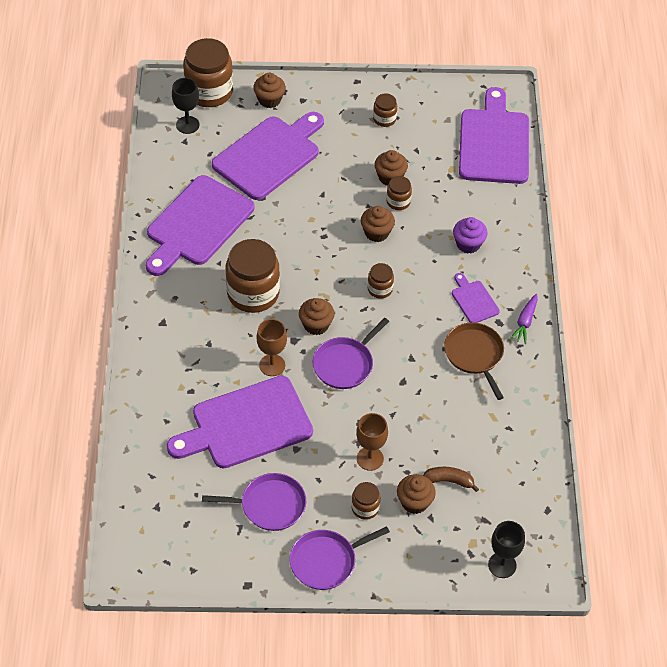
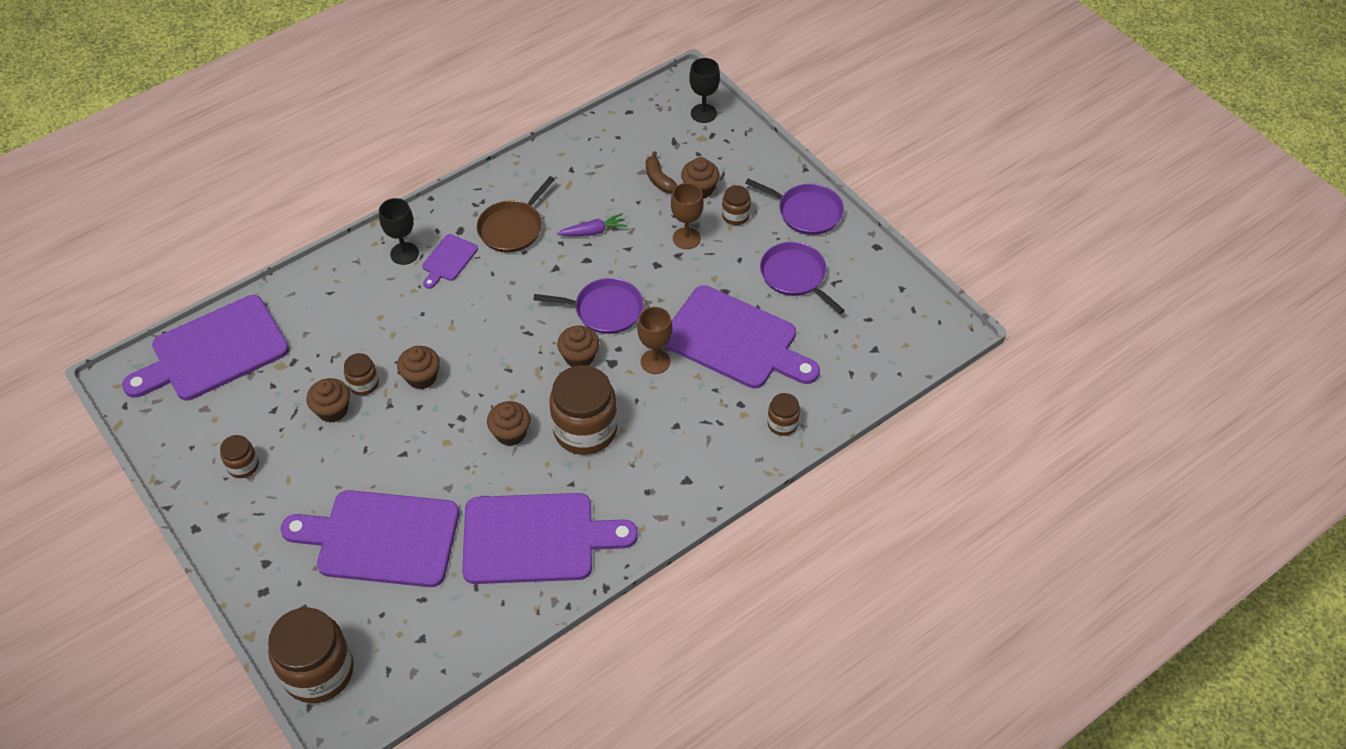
camera: 125 degrees left, 0 degrees up
black goblet [172,78,199,134] -> black goblet moved to [379,198,419,265]
brown cupcake [253,73,286,108] -> brown cupcake moved to [487,401,531,446]
brown jar [368,263,394,299] -> brown jar moved to [767,393,800,436]
purple cupcake [453,217,488,254] -> none
purple carrot [510,294,538,344] -> purple carrot moved to [557,213,627,236]

